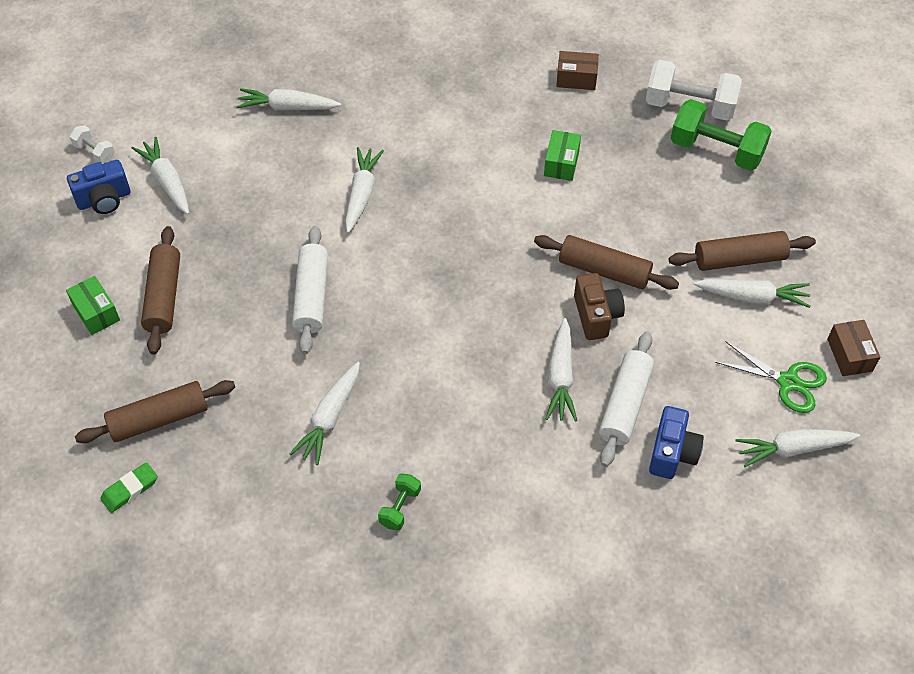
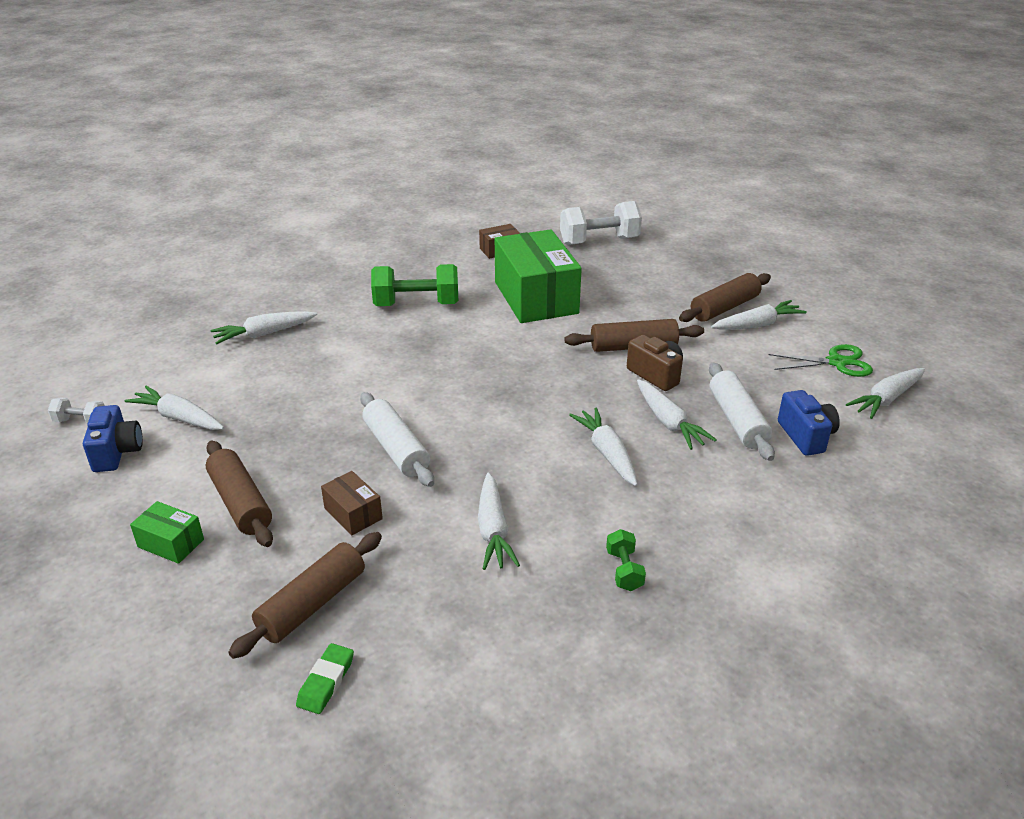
camera: 30 degrees left, 20 degrees down
blue camera [67,160,131,214] -> blue camera turned 45 degrees counterclockwise [83,405,143,472]
white carrot [345,147,384,233] -> white carrot moved to [569,407,638,486]
green box [544,130,581,181] -> green box [495,229,582,323], size x2.28
green dumbbell [671,99,772,171] -> green dumbbell moved to [371,264,458,306]
brown box [827,320,880,376] -> brown box moved to [321,471,383,535]

